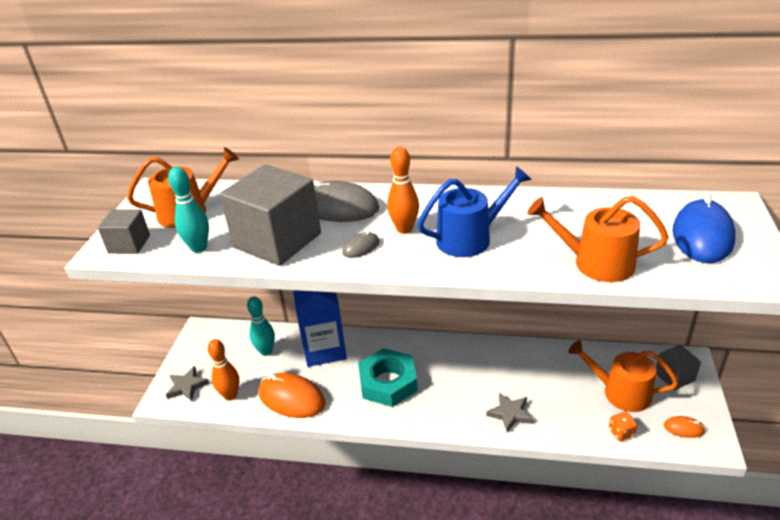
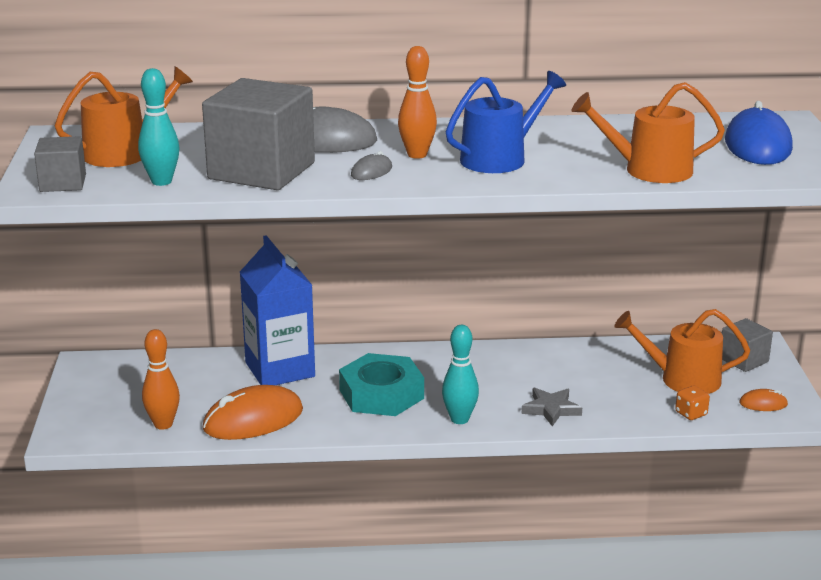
camera: 15 degrees left, 10 degrees down
grey star [166,366,210,401] -> none
turquoise bowling pin [247,296,275,356] -> turquoise bowling pin moved to [442,325,479,424]
orange mouse [259,373,326,418] -> orange mouse turned 45 degrees counterclockwise [203,385,303,440]

